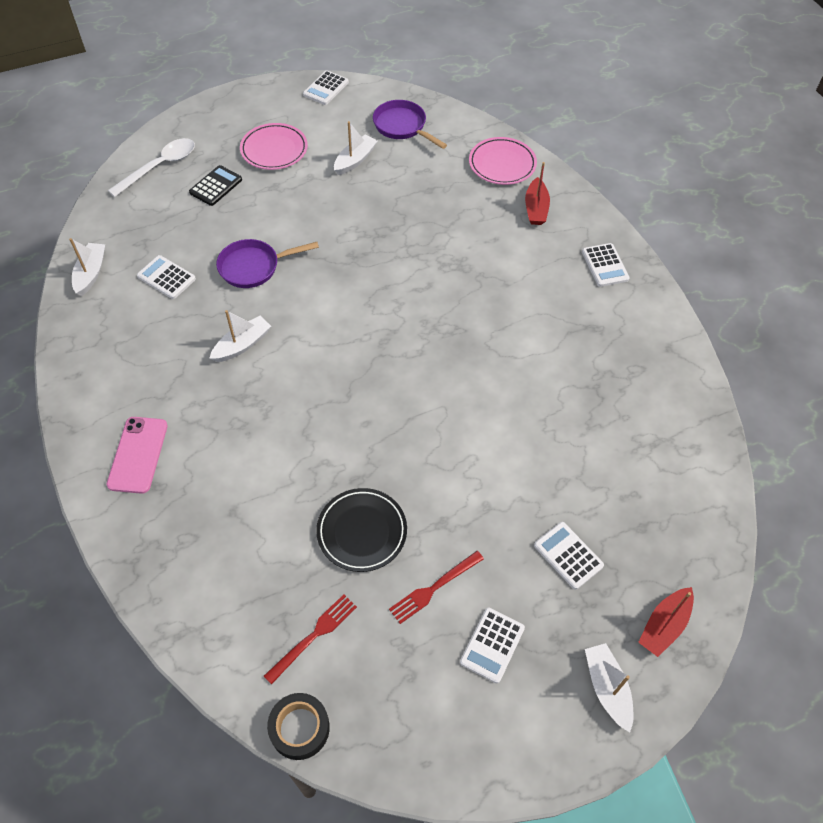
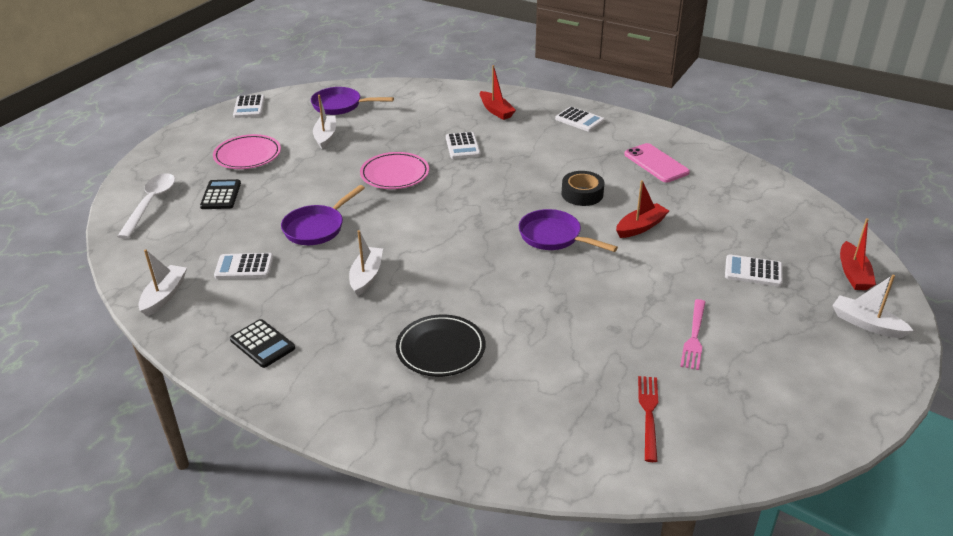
camera: 35 degrees left, 20 degrees down
white boat [69,238,105,296] -> white boat turned 45 degrees clockwise [138,249,187,316]
pink phone [107,417,168,494] -> pink phone moved to [624,143,690,182]
black tape [267,693,330,760] -> black tape moved to [562,171,604,206]
black plate [316,488,407,572] -> black plate moved to [396,315,485,377]
red fork [389,551,484,624] -> pink fork [680,299,705,370]
white calculator [460,608,525,684] -> white calculator moved to [446,132,481,159]
pink plate [469,137,537,185] -> pink plate moved to [360,152,429,189]
none -> black calculator [230,319,295,368]
none -> purple pan [519,209,618,252]
none -> red boat [616,180,669,238]

